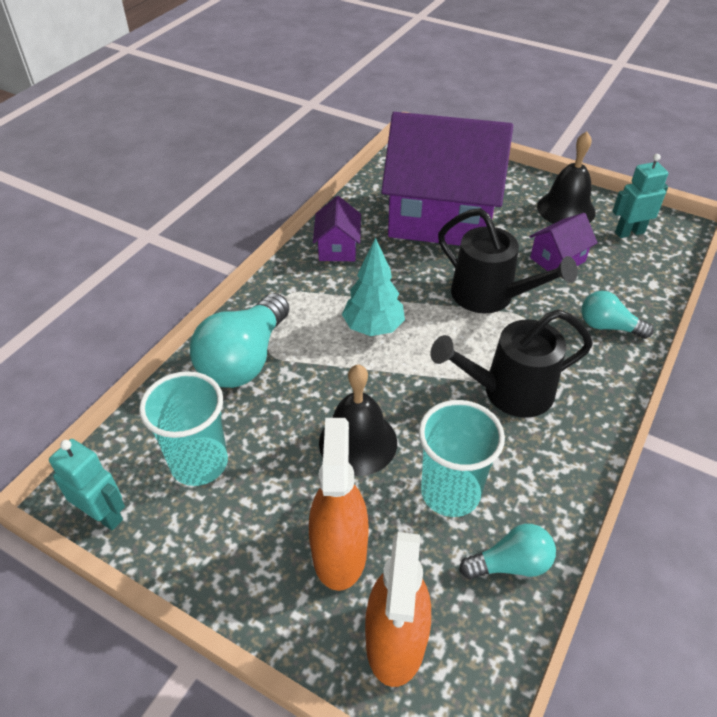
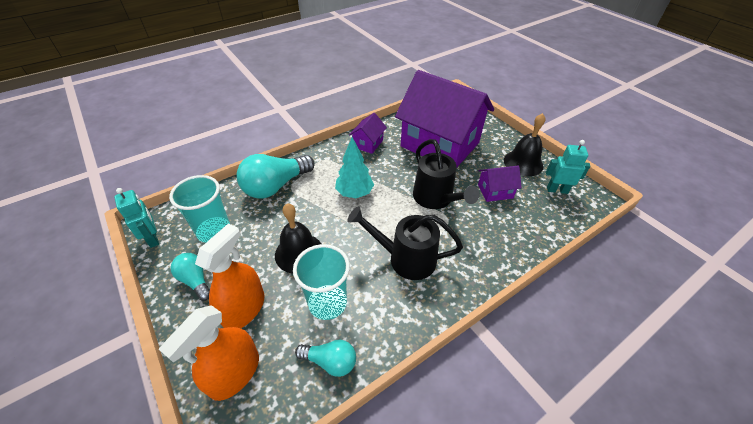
camera: 25 degrees right, 0 degrees up
turquoise light bulb [581,291,654,339] -> turquoise light bulb moved to [170,253,210,301]

